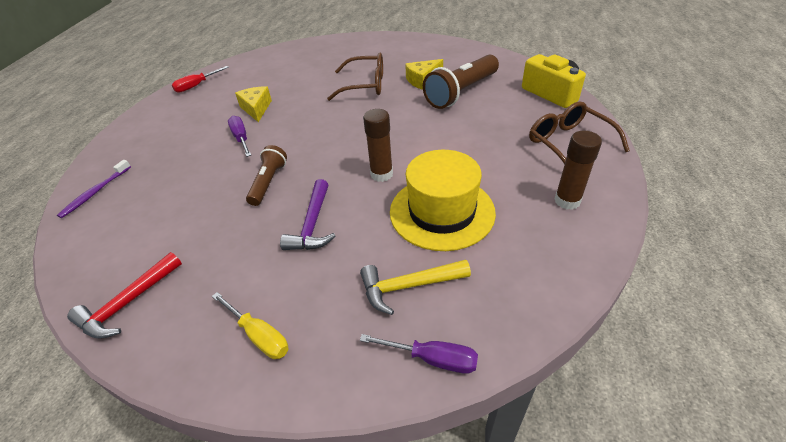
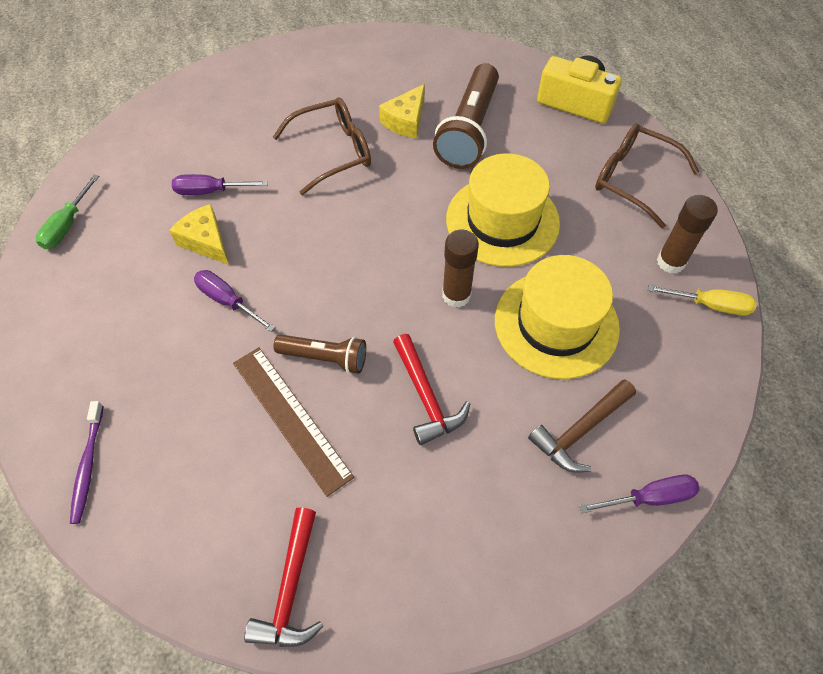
camera: 30 degrees left, 15 degrees up
red screwdriver [172,66,229,93] -> green screwdriver [36,174,99,249]
yellow screwdriver [212,292,289,359] -> yellow screwdriver moved to [648,285,757,316]
brown flashlight [246,145,287,206] -> brown flashlight turned 120 degrees clockwise [274,335,366,374]
purple hammer [280,179,336,250] -> red hammer [393,334,470,445]
yellow hammer [360,259,471,315] -> brown hammer [528,379,636,473]
none -> purple screwdriver [172,174,268,195]
none -> brown ruler [233,347,354,497]
none -> yellow hat [446,153,560,267]

